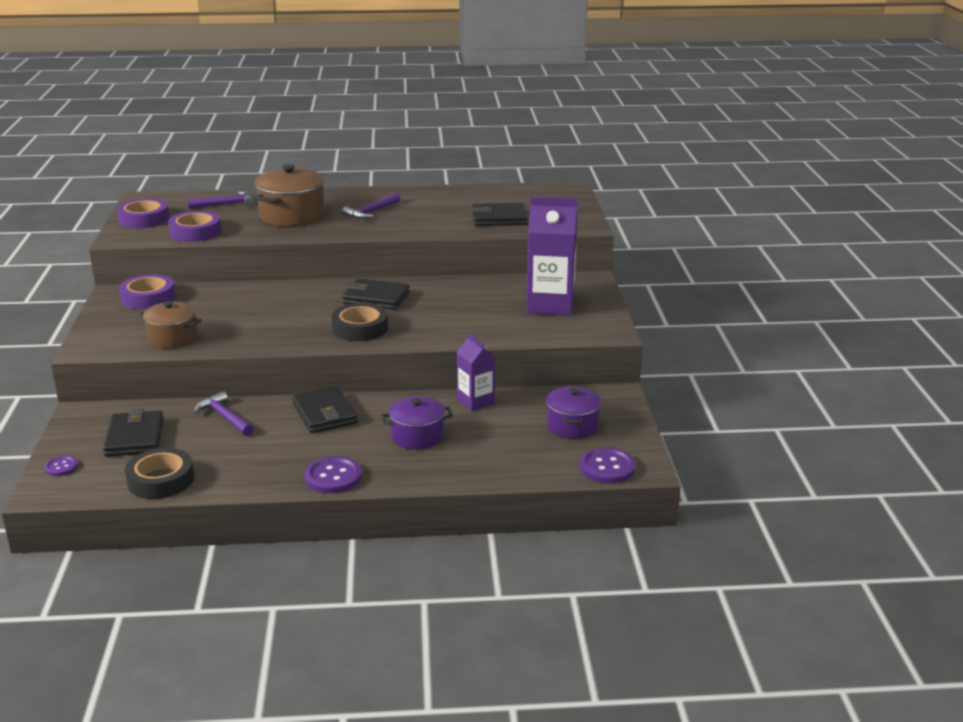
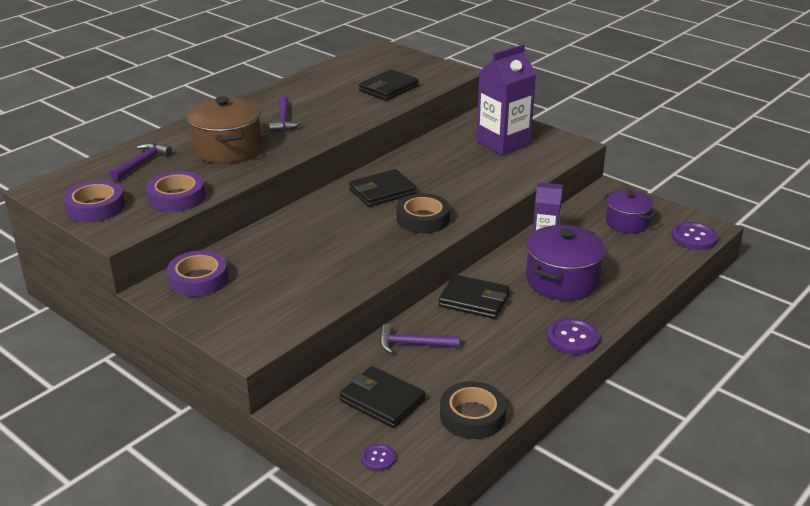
camera: 45 degrees left, 5 degrees up
brown pot [139,301,202,348] -> none
purple pot [381,396,453,450] -> purple pot [526,225,606,300], size x1.55

